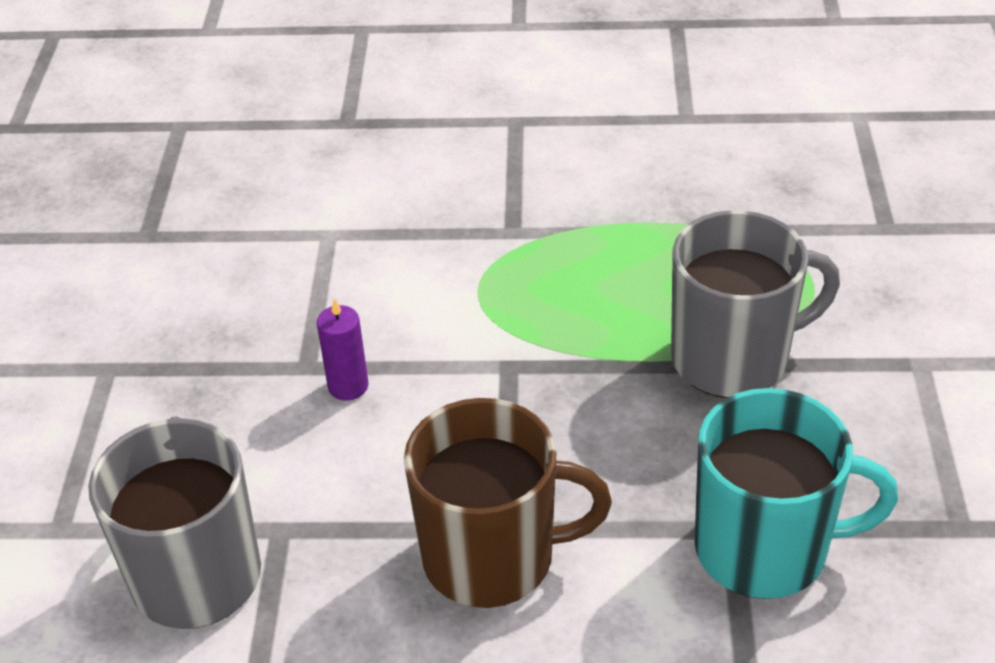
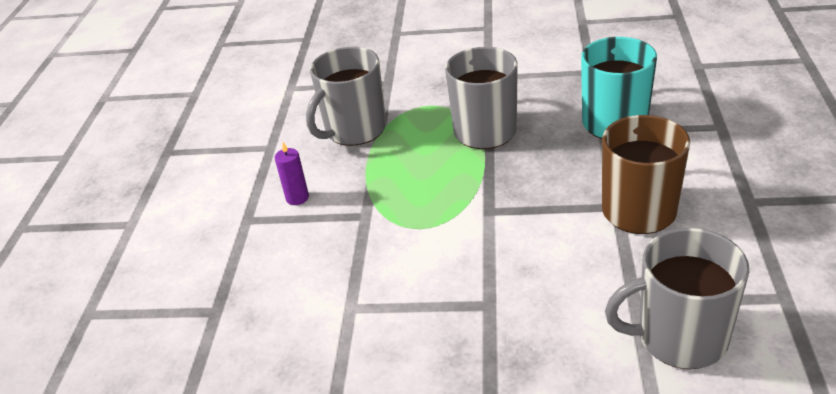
camera: 85 degrees left, 5 degrees down
purple candle [317,298,368,401] -> purple candle moved to [275,142,309,205]
none -> grey mug [306,47,386,146]

